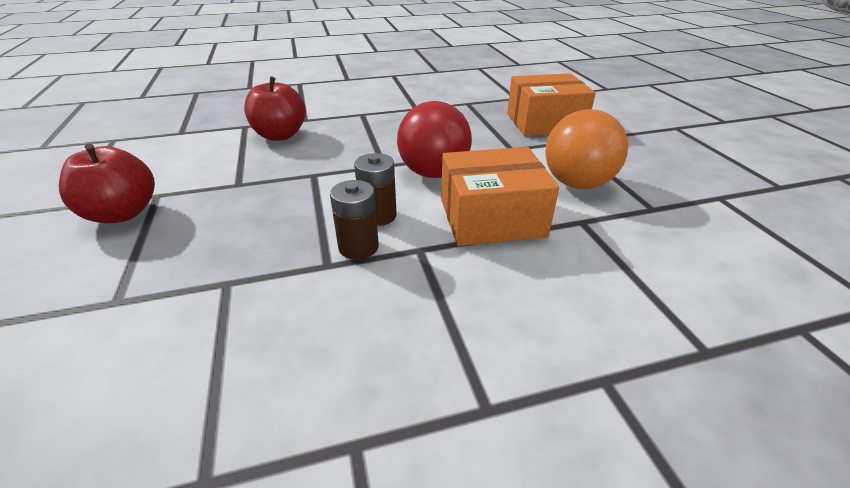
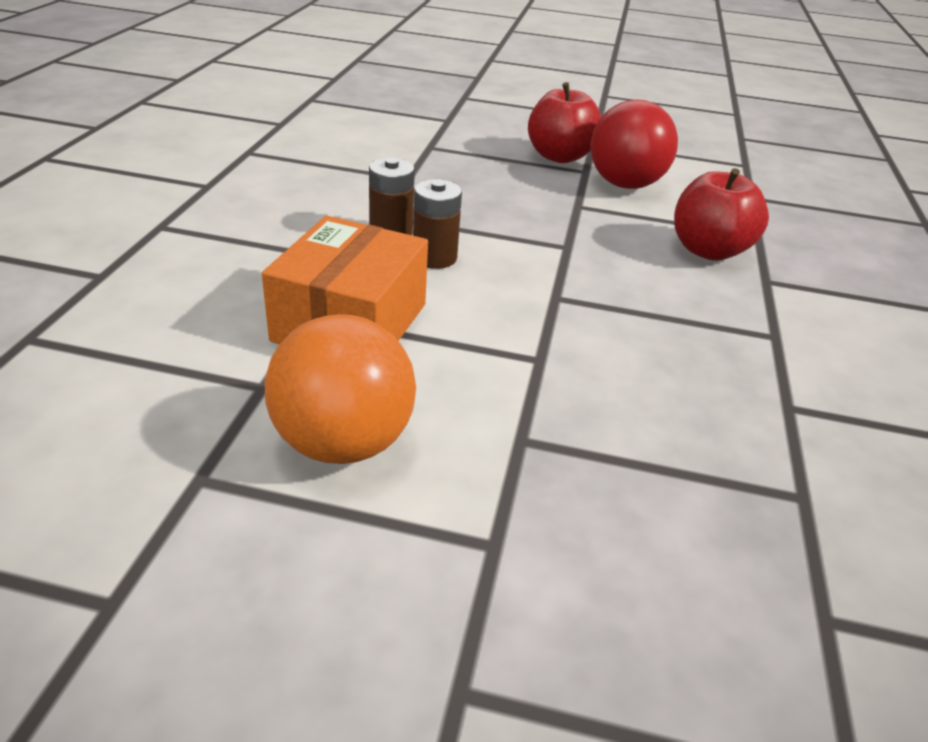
camera: 115 degrees right, 0 degrees up
red ball [397,101,472,178] -> red ball moved to [591,100,678,189]
orange box [507,73,596,136] -> none

